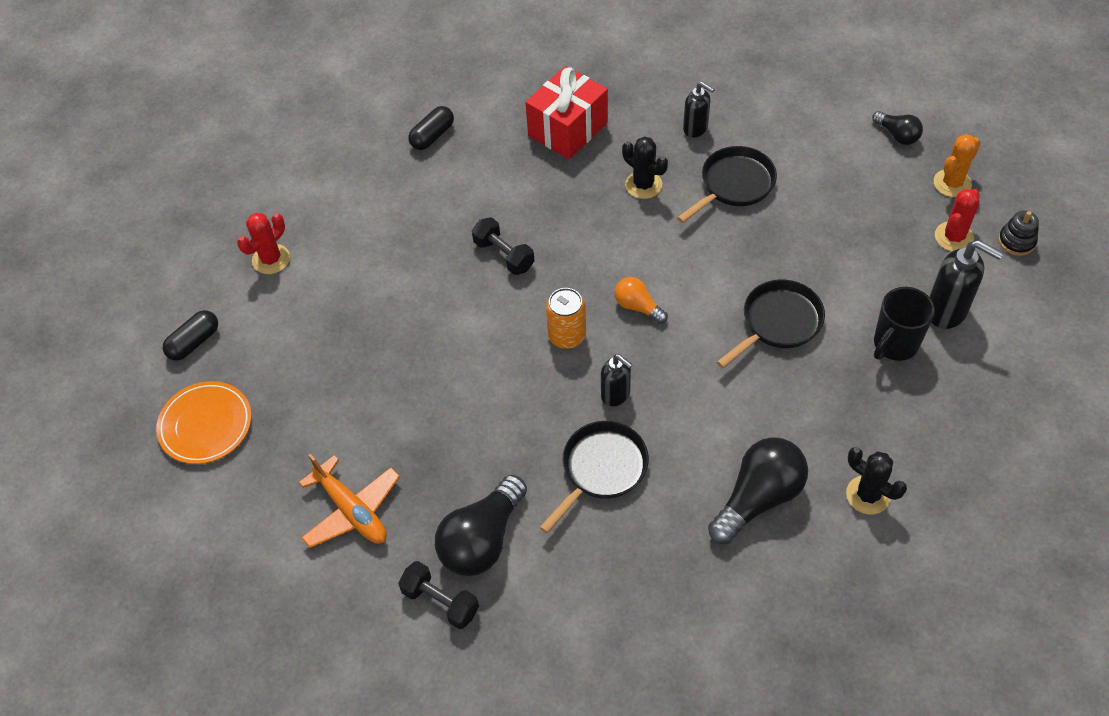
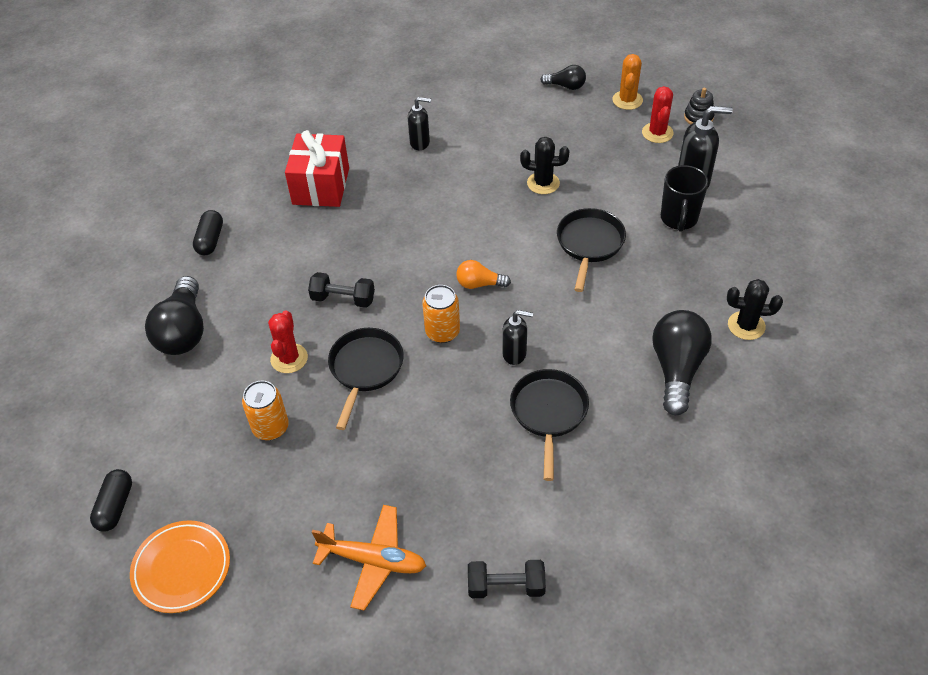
camera: 35 degrees left, 5 degrees down
red cactus [237,213,290,274] -> red cactus moved to [268,310,308,373]
black light bulb [435,475,527,576] -> black light bulb moved to [145,276,204,355]
black cactus [622,136,668,199] -> black cactus moved to [520,137,570,194]
black pan [677,146,777,223] -> black pan moved to [328,328,404,430]
none -> orange can [242,381,289,440]

